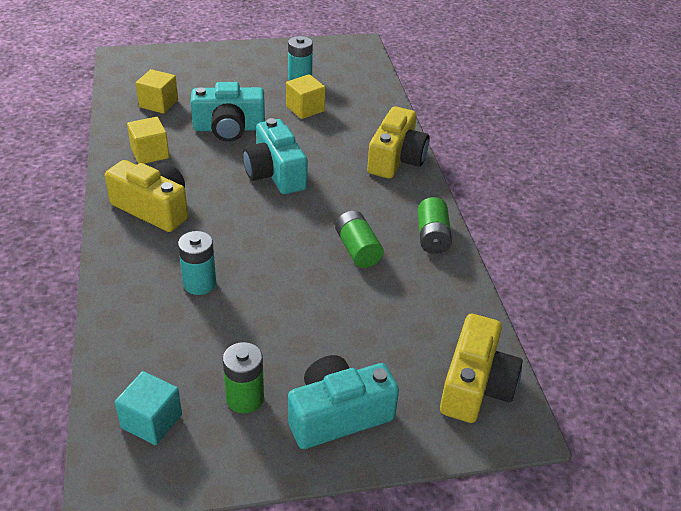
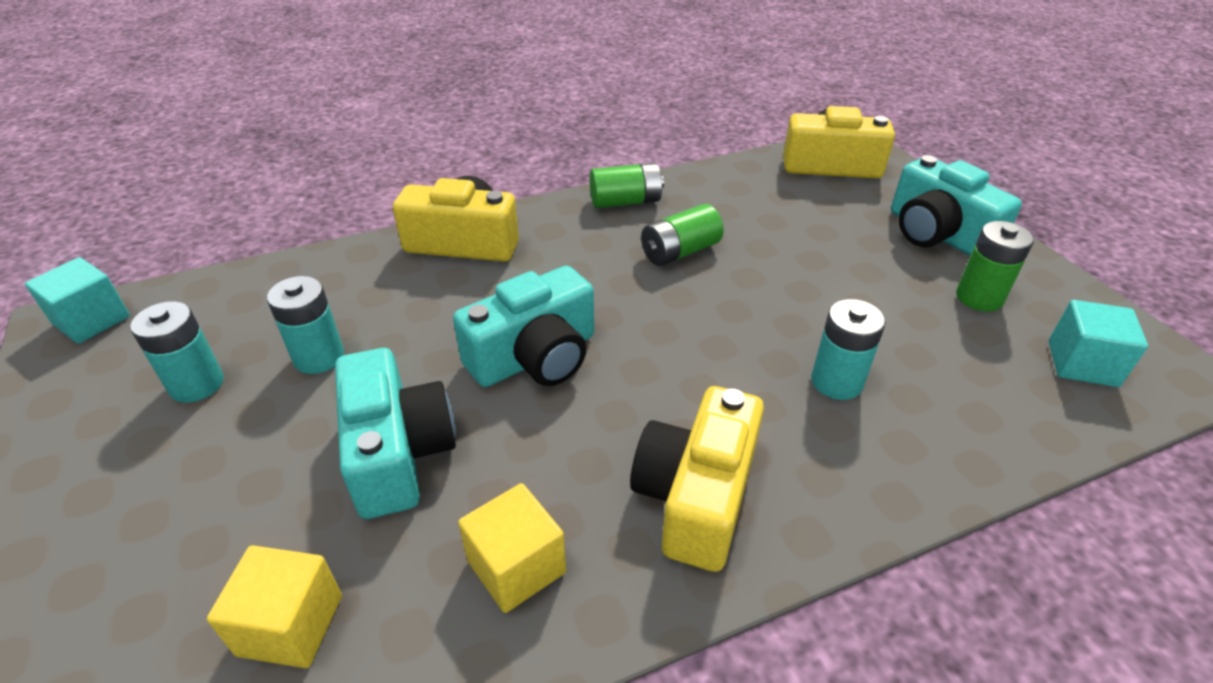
camera: 100 degrees left, 0 degrees up
yellow cube [286,74,326,119] -> turquoise battery [267,276,344,374]
none -> turquoise cube [25,257,130,344]

